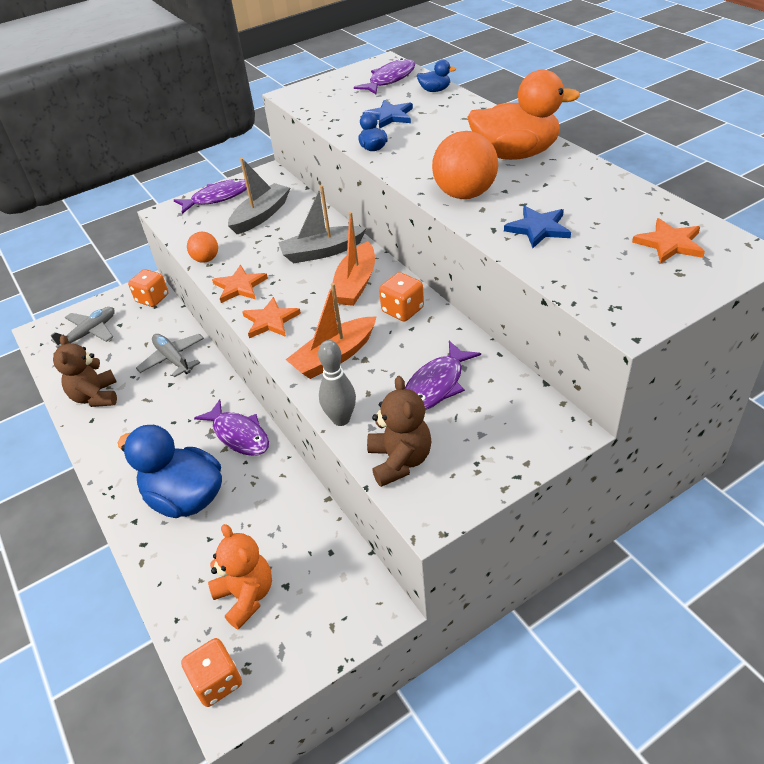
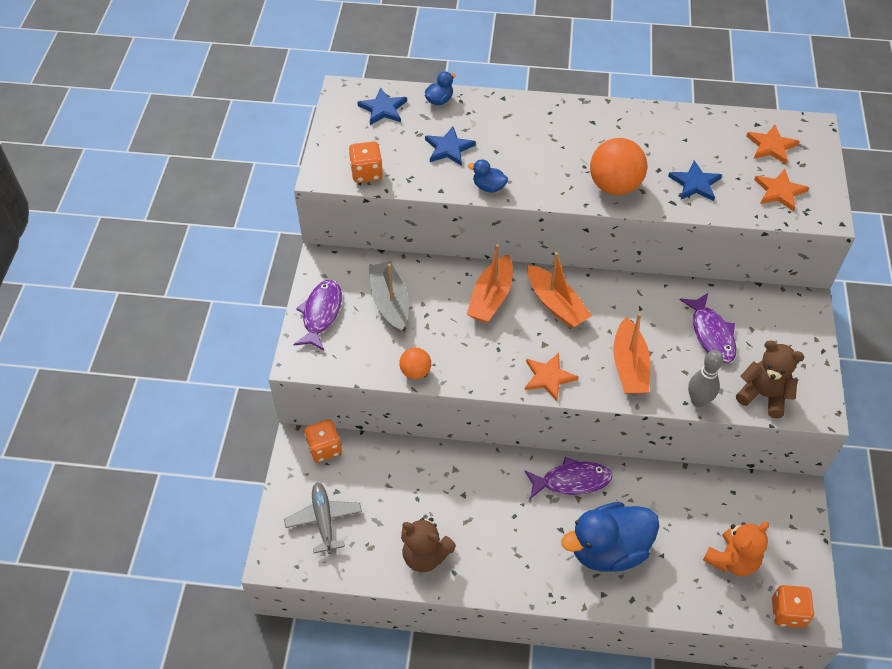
camera: 55 degrees left, 10 degrees up
grey plane [136,334,204,377] -> none
orange teddy bear [208,524,272,629] -> orange teddy bear turned 135 degrees clockwise [703,522,769,576]
orange star [212,265,268,303] -> orange star moved to [754,169,809,211]
grey boat [278,185,367,263] -> orange boat [467,244,513,323]
purple fish [354,58,415,94] -> blue star [357,87,407,125]
orange dice [379,272,424,322] -> orange dice moved to [349,141,383,183]
orange duck [467,70,580,160] -> none

